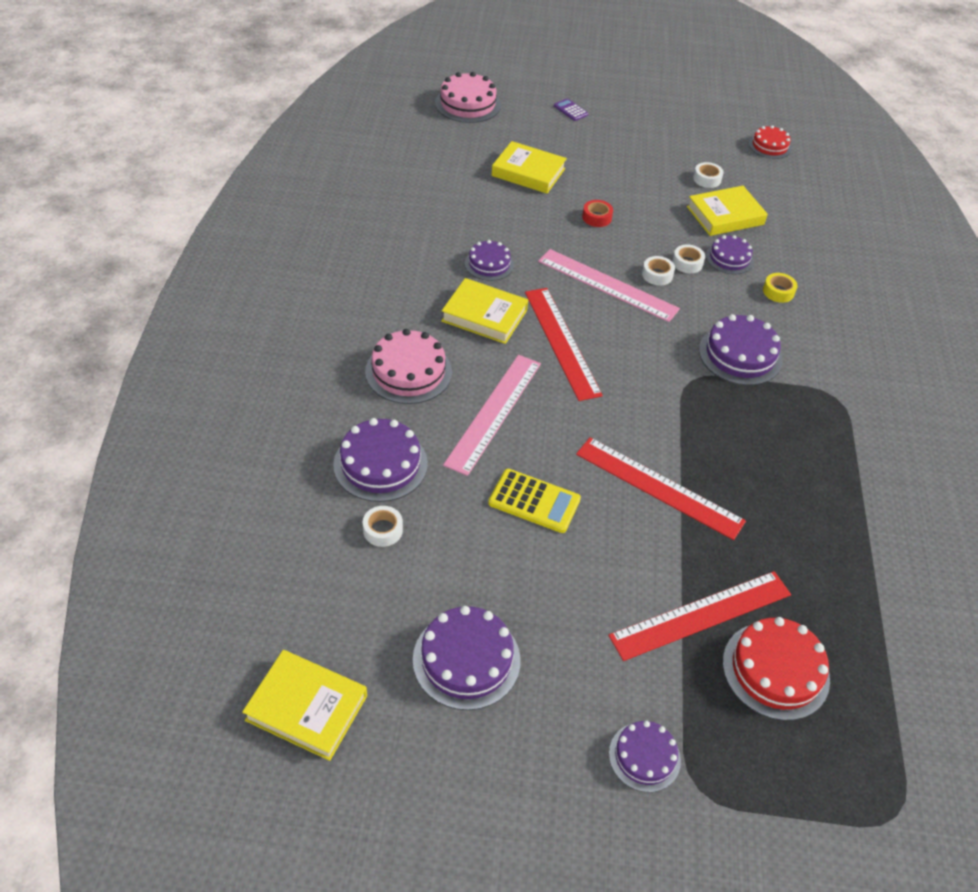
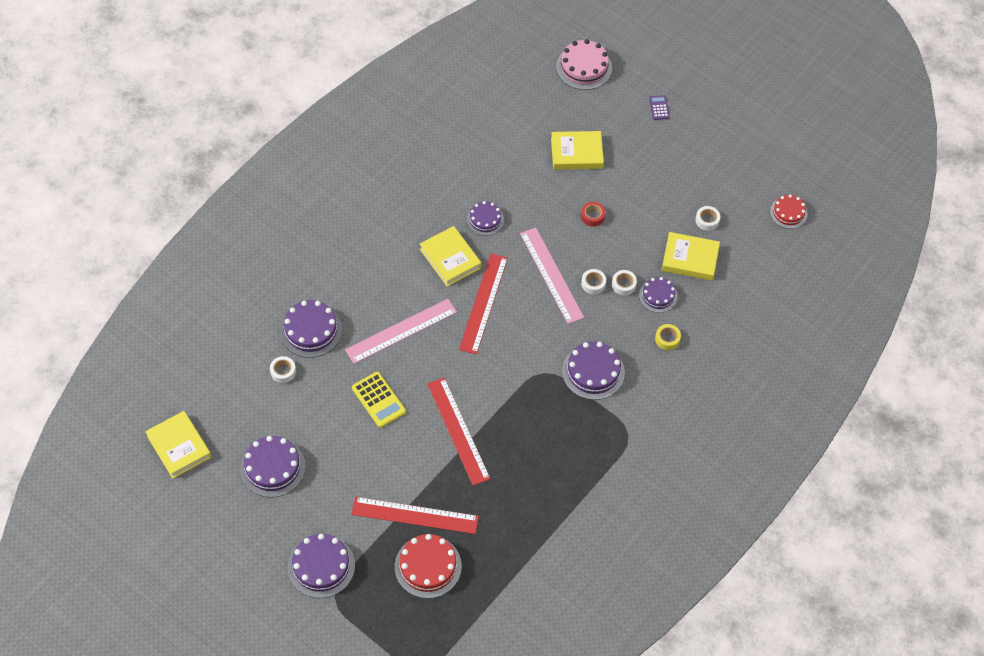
camera: 35 degrees right, 10 degrees up
pink cake [365,329,452,404] -> none
yellow book [492,141,567,194] -> yellow book turned 60 degrees counterclockwise [551,131,604,170]
purple cake [609,721,681,792] -> purple cake [288,534,355,598], size x1.58

